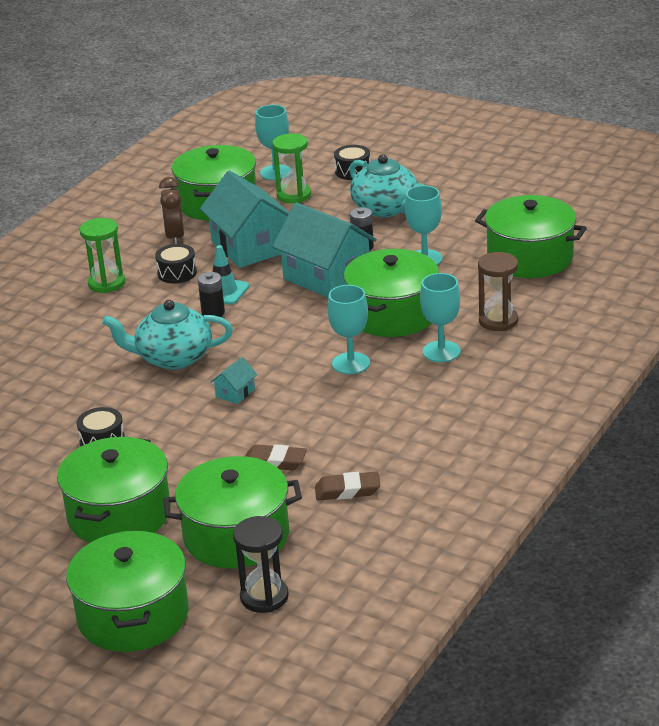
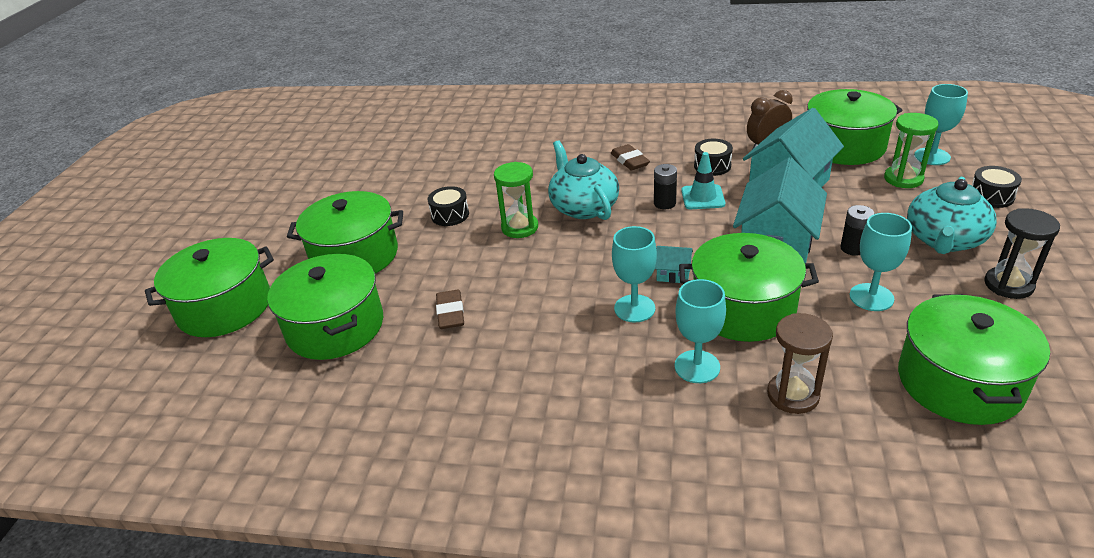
camera: 70 degrees right, 5 degrees up
green hourglass [80,218,125,293] -> green hourglass moved to [494,162,538,238]
turquoise house [210,357,258,404] -> turquoise house moved to [655,246,693,283]
black hourglass [233,516,289,613] -> black hourglass moved to [984,208,1060,299]
brown eraser [315,471,380,500] -> brown eraser moved to [611,144,650,170]

